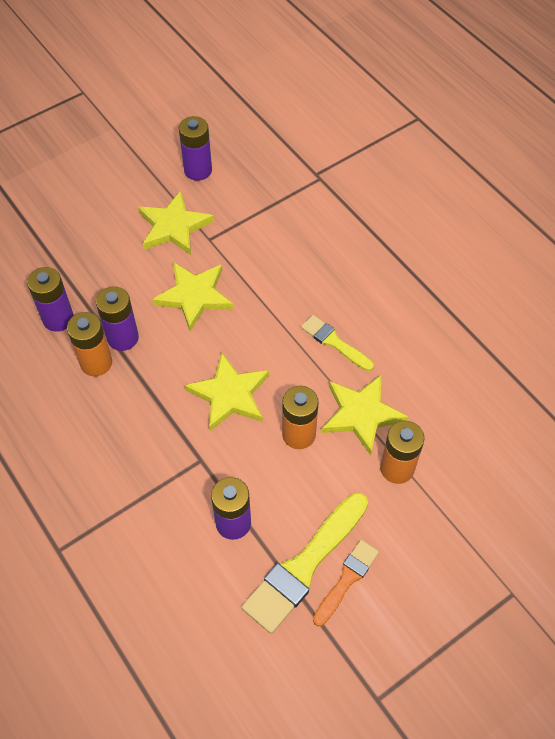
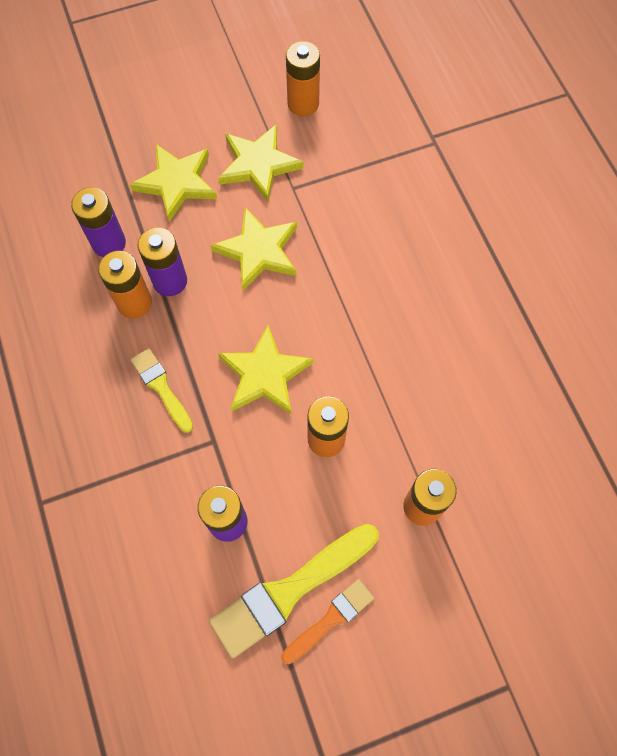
camera: 15 degrees right, 10 degrees up
purple battery [179,116,212,181] -> orange battery [286,41,320,116]
yellow brush [301,315,374,371] -> yellow brush moved to [131,348,193,433]
yellow star [321,375,408,455] -> yellow star moved to [130,144,217,222]

